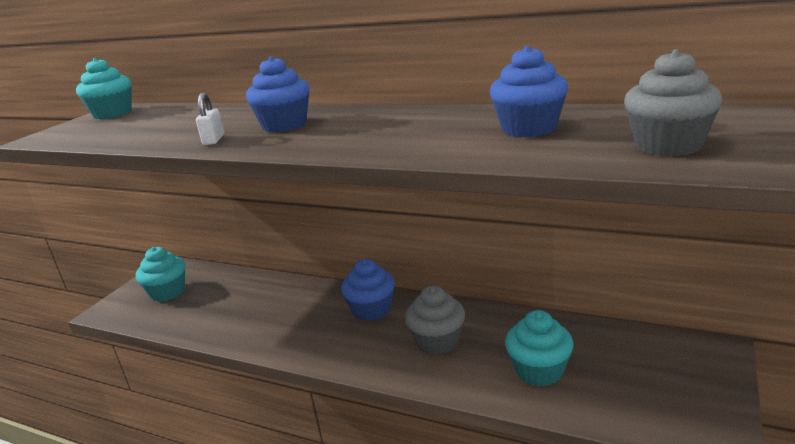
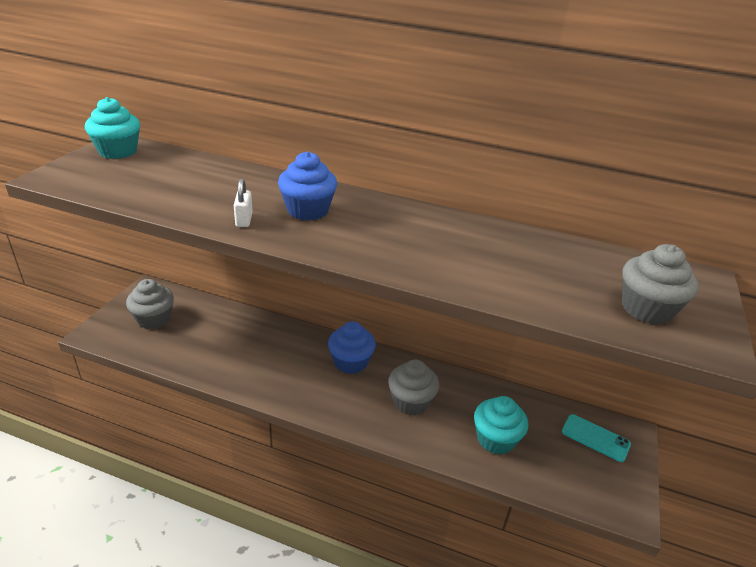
camera: 10 degrees left, 10 degrees up
turquoise cupcake [136,247,185,301] -> grey cupcake [126,279,174,329]
blue cupcake [489,45,568,137] -> none
none -> turquoise phone [562,414,631,462]

